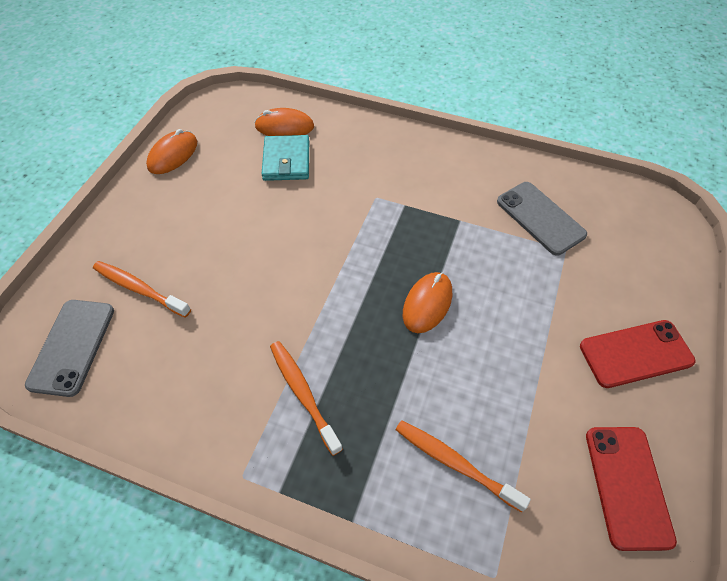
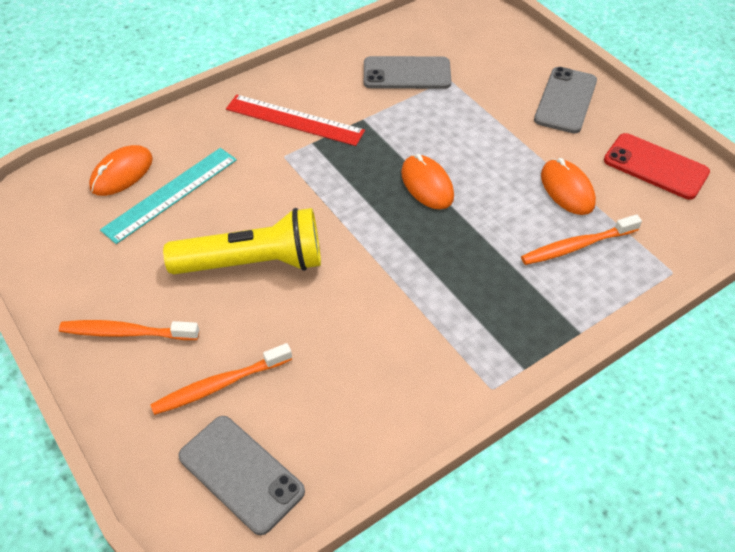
camera: 55 degrees left, 5 degrees down
orange mouse [146,129,197,174] -> orange mouse moved to [541,158,596,215]
turquoise wallet [262,135,309,181] -> turquoise ruler [100,148,237,244]
orange toothbrush [270,341,343,456] -> orange toothbrush moved to [59,320,199,340]
red phone [580,320,695,388] -> grey phone [534,67,597,133]
none -> yellow flashlight [163,208,321,275]
none -> red ruler [226,95,365,146]

